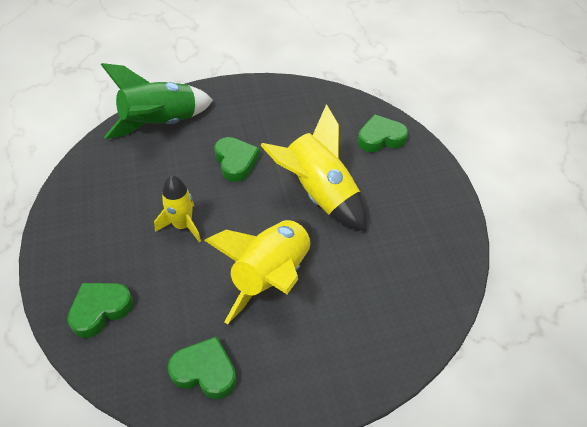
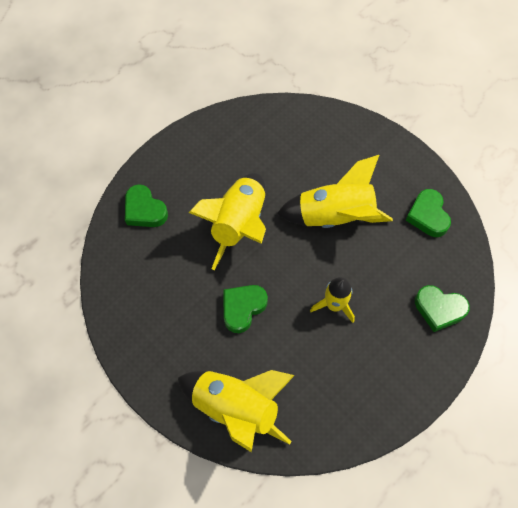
camera: 120 degrees left, 15 degrees up
green rocket [101,63,213,139] -> yellow rocket [178,370,295,452]

